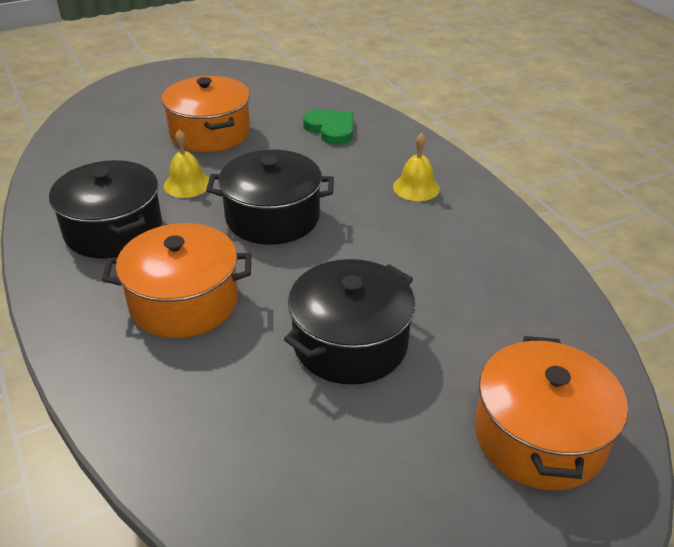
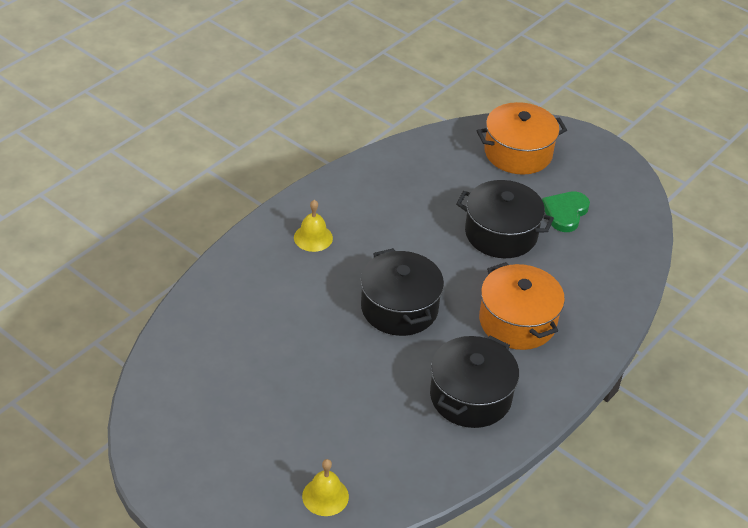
camera: 115 degrees left, 5 degrees up
orange pot [162,76,250,152] -> none
yellow bell [164,130,209,198] -> yellow bell moved to [302,459,349,516]
green heart [303,109,354,145] -> green heart moved to [542,191,590,232]

